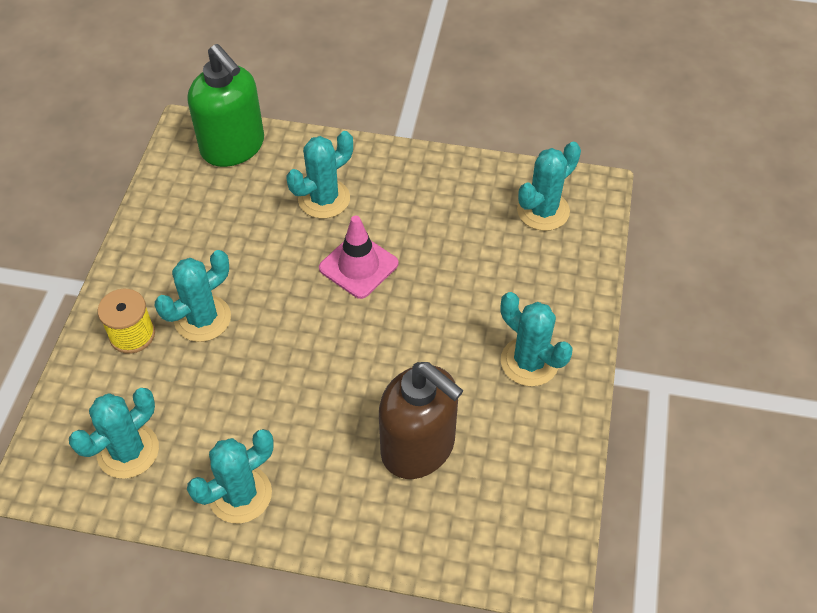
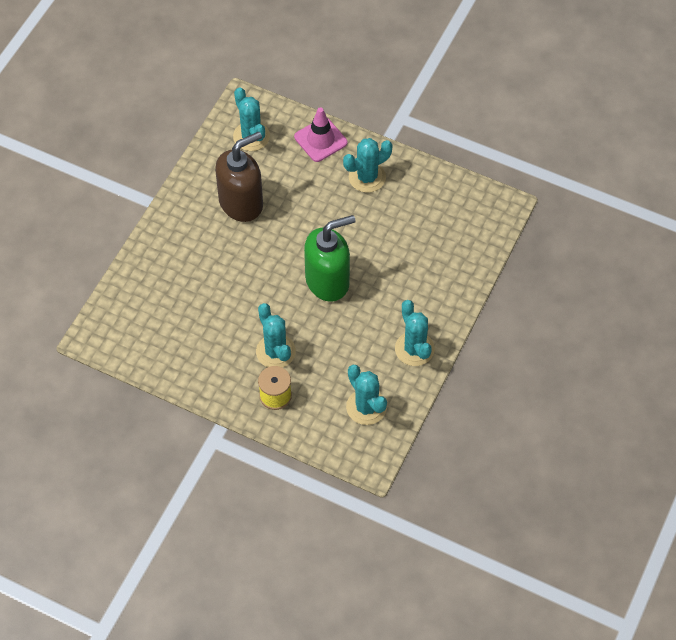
camera: 75 degrees left, 5 degrees up
green soap dispenser [188,44,264,167] -> green soap dispenser moved to [304,215,356,302]
turquoise cactus [287,131,353,219] -> none
pink traffic cone [319,215,398,299] -> pink traffic cone moved to [294,107,347,162]
brown soap dispenser [379,362,464,479] -> brown soap dispenser moved to [215,132,263,222]

